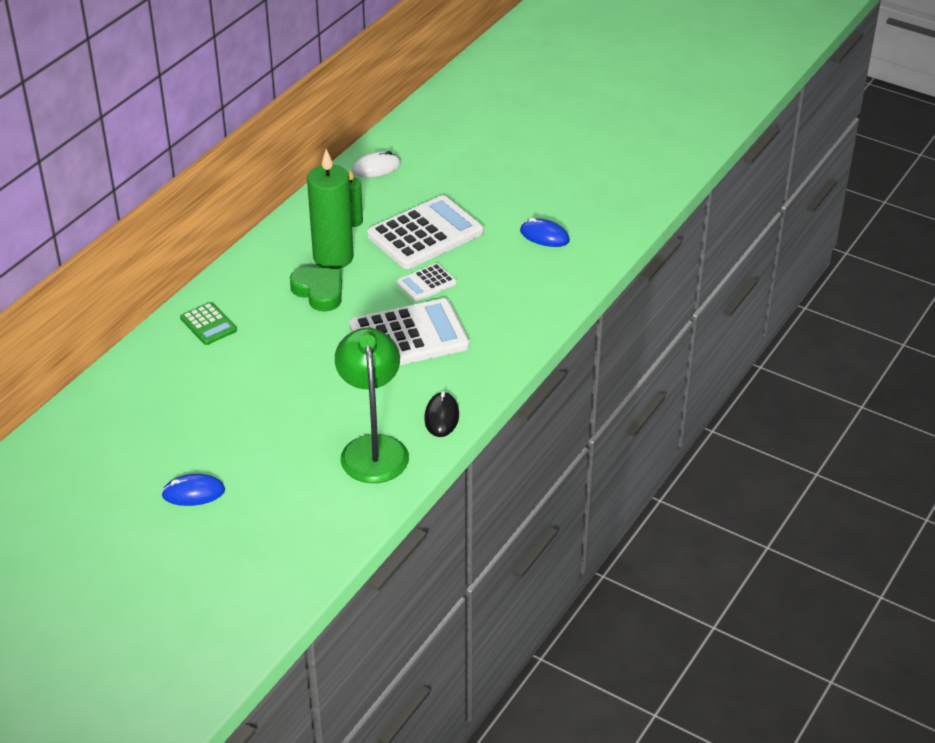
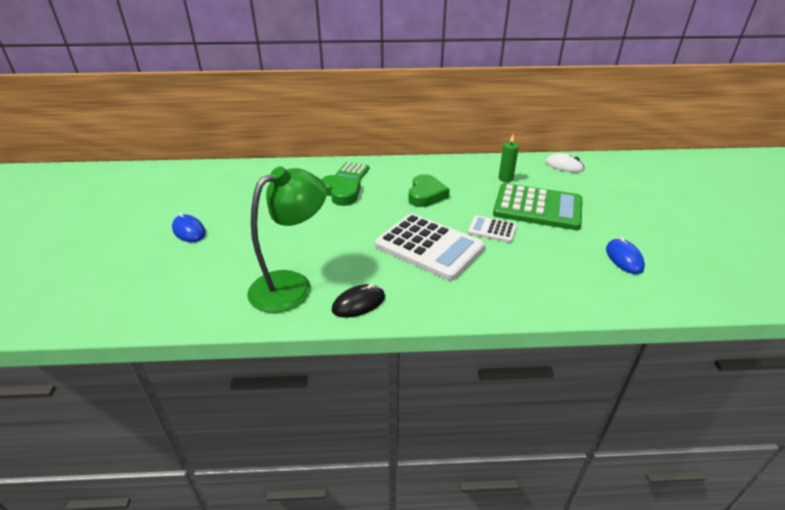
camera: 55 degrees right, 5 degrees down
green candle [307,149,354,269] -> none
white calculator [367,195,484,269] -> green calculator [493,183,582,230]
none -> green heart [321,175,361,206]

